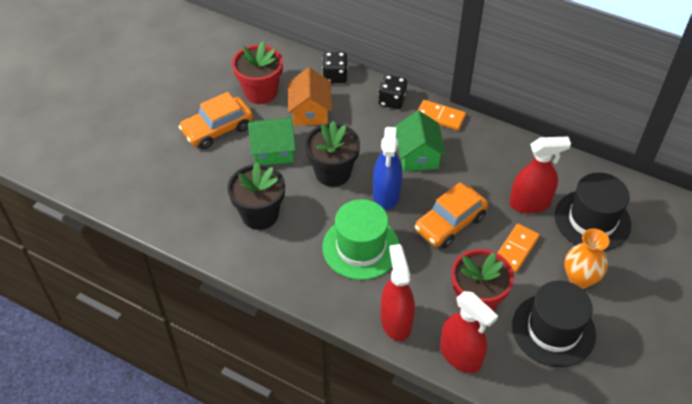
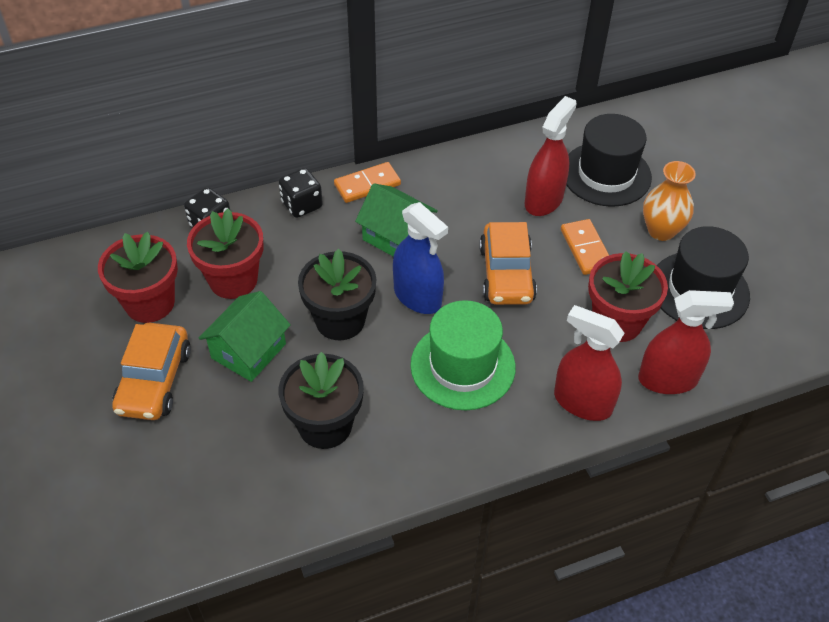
camera: 50 degrees left, 0 degrees up
orange house [288,67,332,126] -> red flower pot [187,208,264,299]

